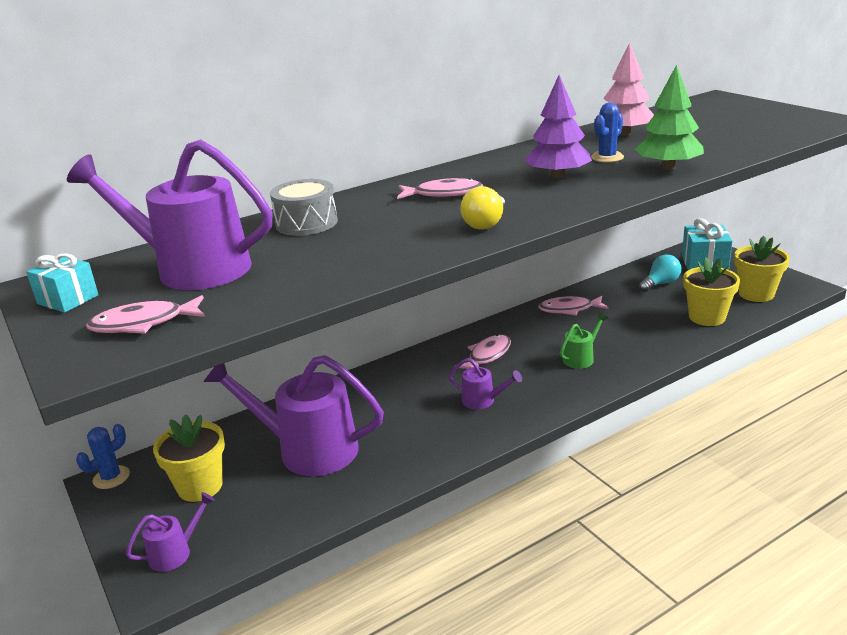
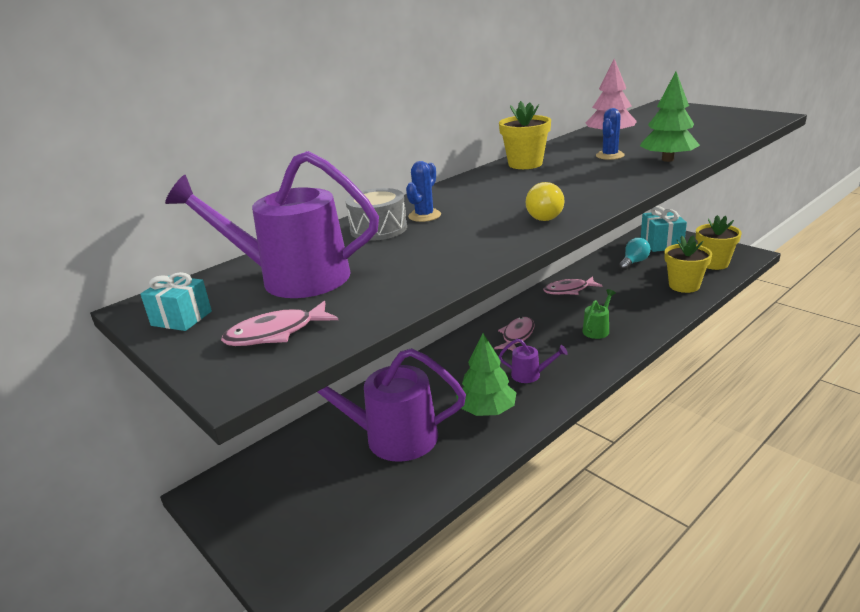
camera: 10 degrees left, 0 degrees up
blue cactus [76,424,130,489] -> blue cactus moved to [406,161,441,222]
purple watering can [126,492,215,572] -> none
yellow flower pot [153,414,225,502] -> yellow flower pot moved to [499,101,551,169]
pink fish [397,178,484,199] -> none
purple tree [524,75,592,179] -> none
none -> green tree [456,333,516,416]

